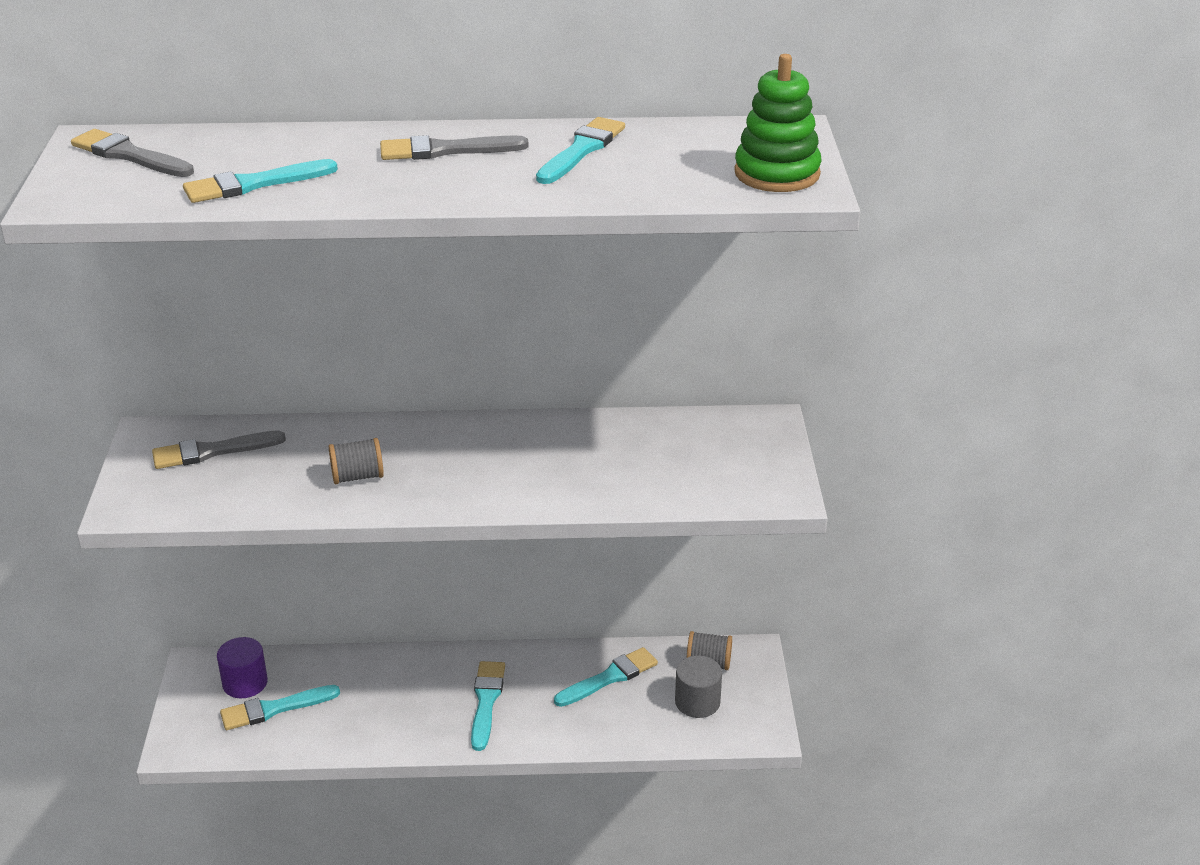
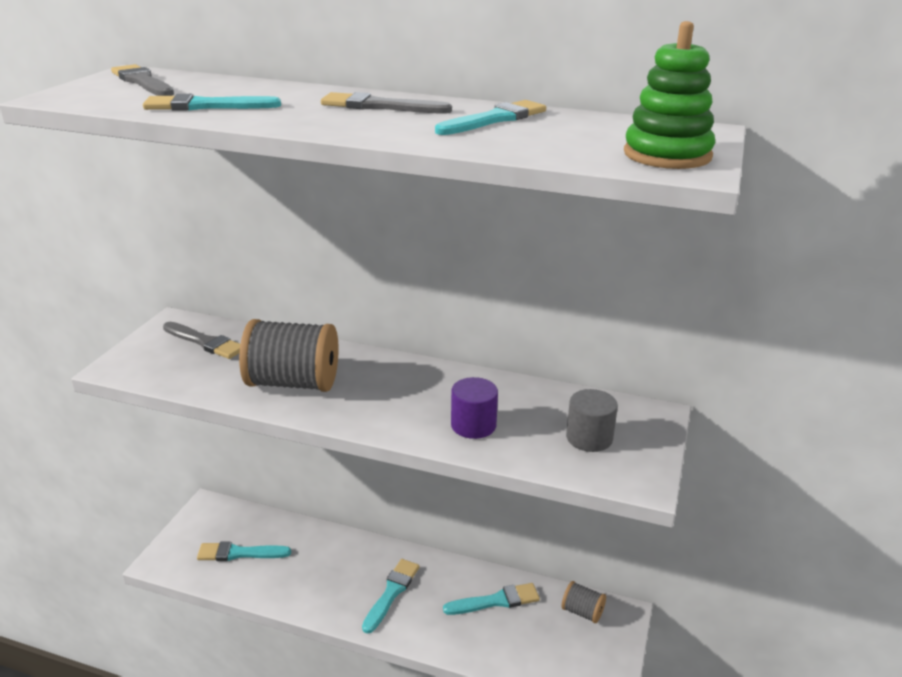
camera: 20 degrees right, 5 degrees down
grey brush [152,430,286,469] -> grey brush turned 150 degrees counterclockwise [163,322,240,359]
purple cylinder [217,637,268,698] -> purple cylinder moved to [451,377,498,439]
grey spool [329,438,384,484] -> grey spool [239,319,338,392], size x2.01
grey cylinder [675,656,722,718] -> grey cylinder moved to [566,389,618,452]

